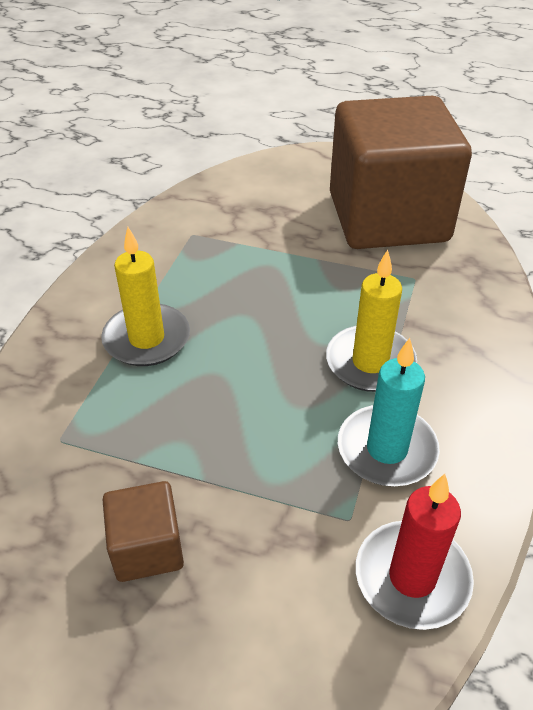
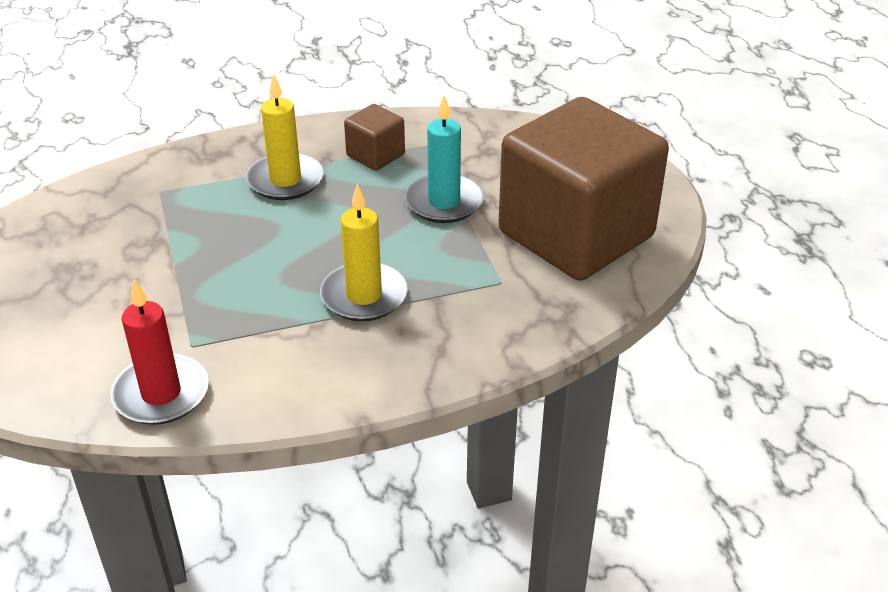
camera: 55 degrees right, 5 degrees down
brown cube [102,481,184,582] -> brown cube moved to [344,104,405,171]
turquoise candle [338,338,440,486] -> turquoise candle moved to [405,95,484,223]

